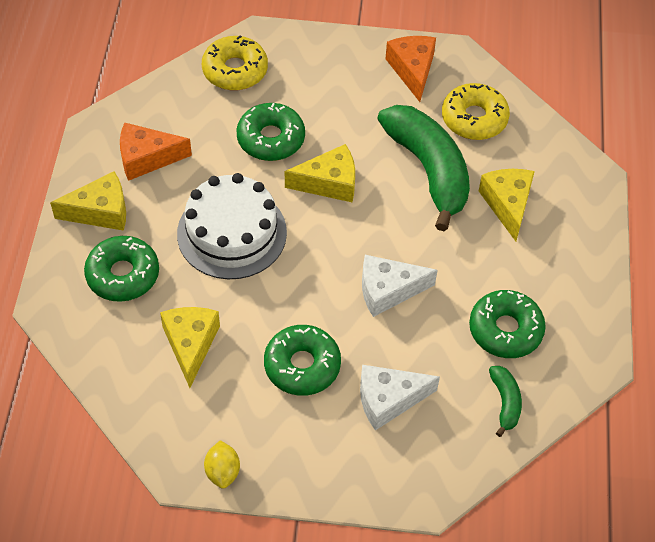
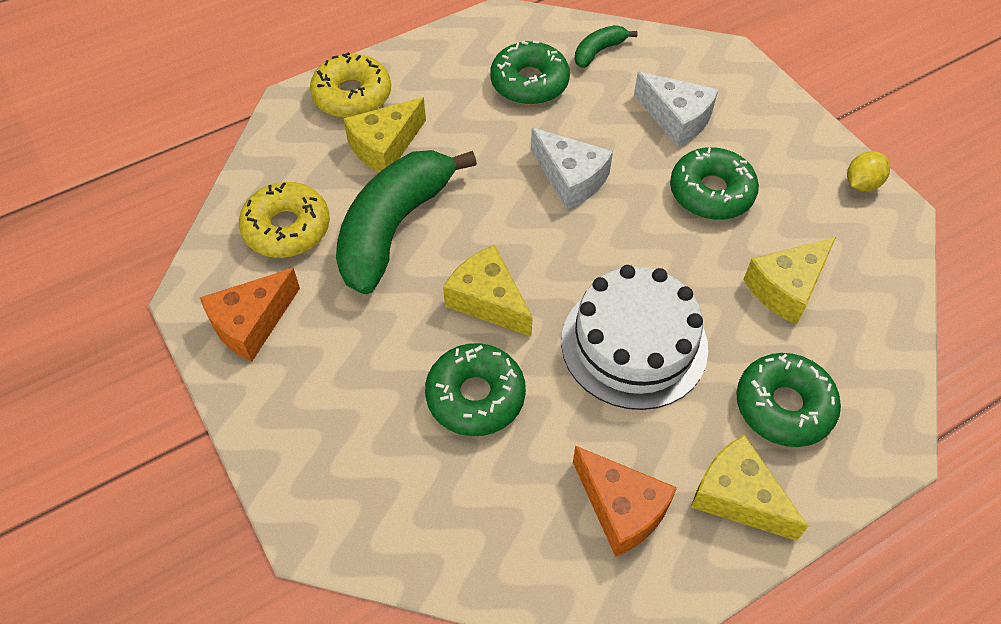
camera: 125 degrees left, 0 degrees up
yellow donut [202,35,268,90] -> yellow donut moved to [310,52,391,118]

